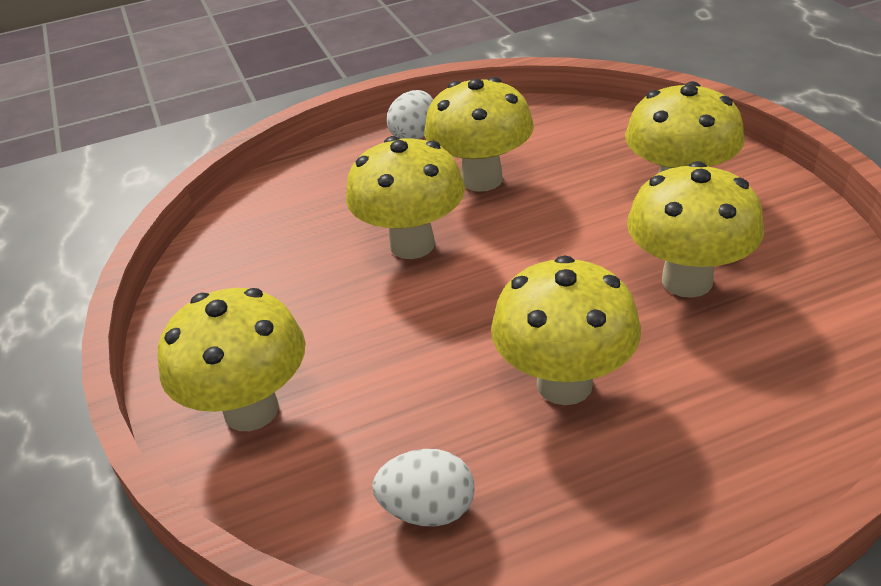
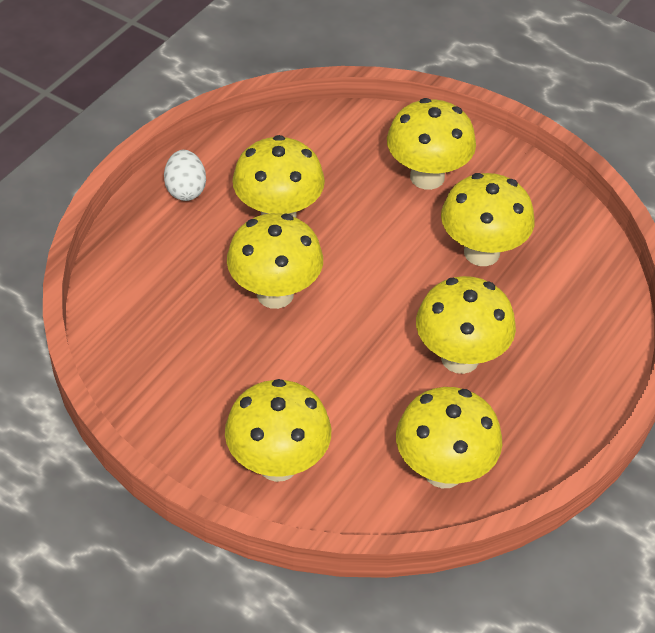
camera: 40 degrees left, 10 degrees up
white egg [372,449,475,527] -> yellow mushroom [396,387,502,488]

